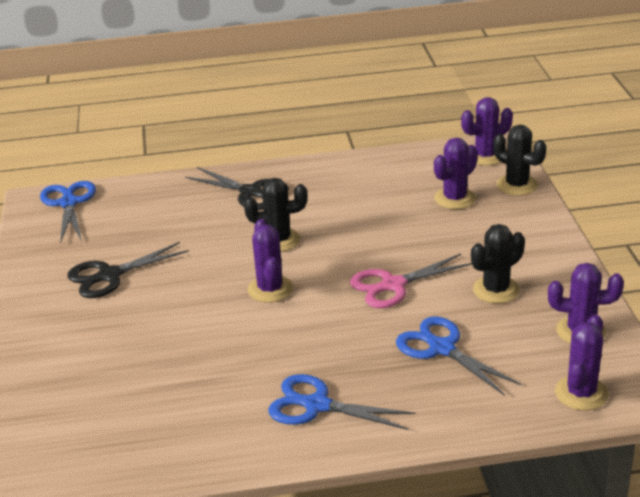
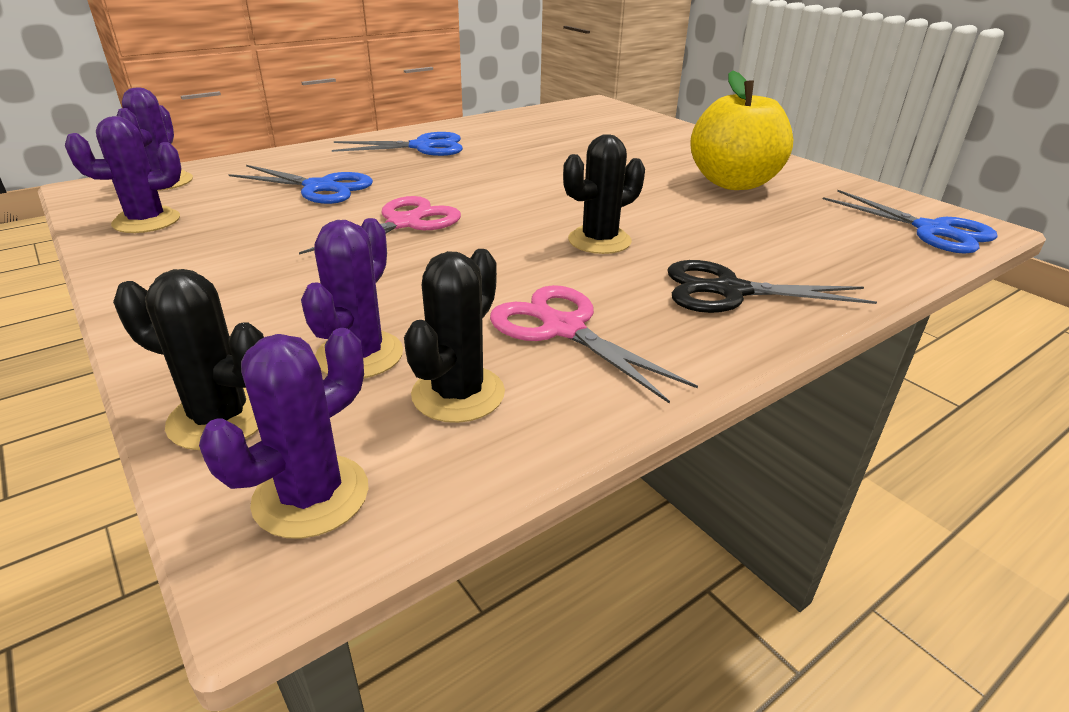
camera: 150 degrees right, 0 degrees up
black scissors [67,242,189,298] -> yellow apple [690,71,793,190]
purple cactus [248,219,293,303] -> none
black cactus [471,224,525,304] -> black cactus moved to [404,249,505,423]
none -> pink scissors [490,285,698,404]

